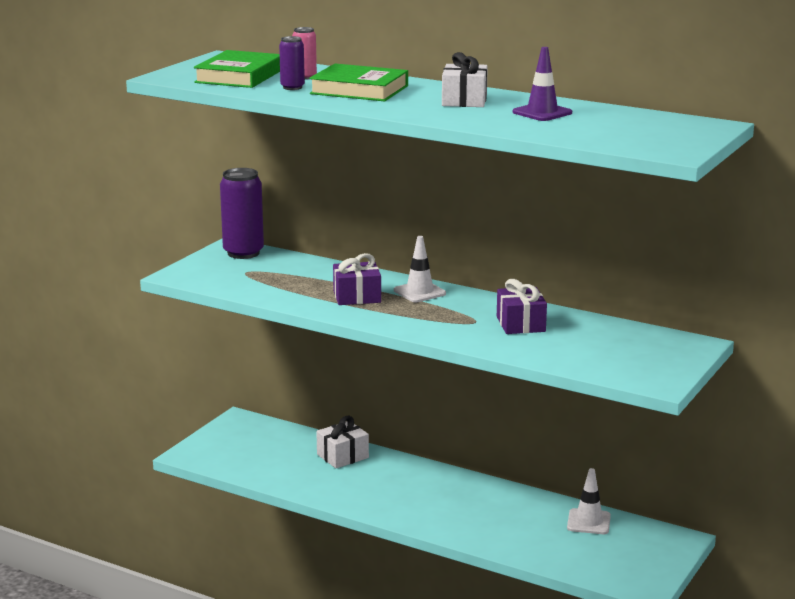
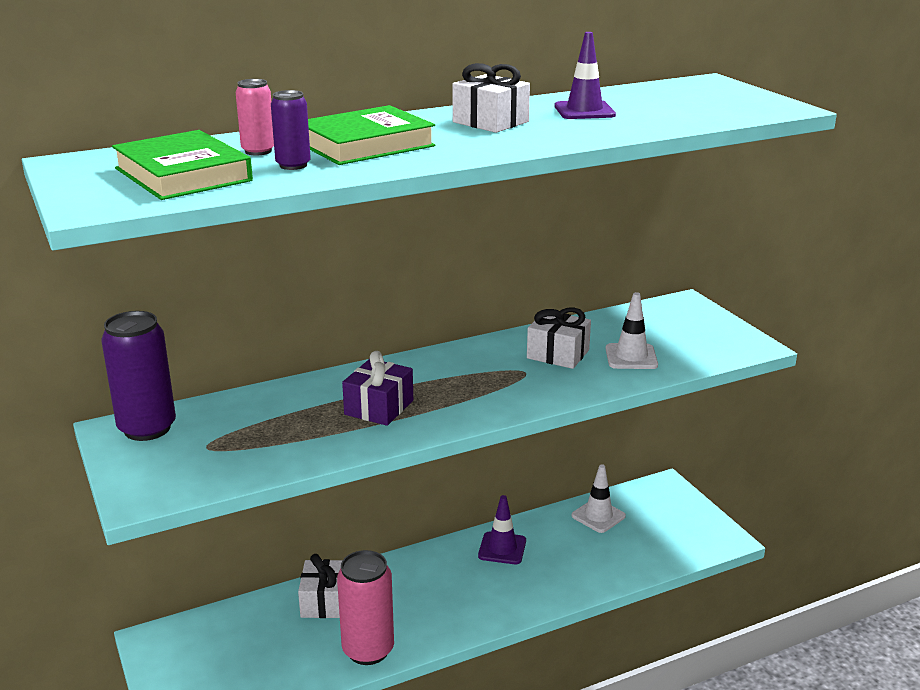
camera: 55 degrees left, 5 degrees up
white traffic cone [394,236,446,302] -> white traffic cone moved to [606,292,658,369]
purple gift [497,279,547,334] -> white gift [527,307,591,369]
none -> pink can [337,550,394,665]
none -> purple traffic cone [478,495,526,564]

